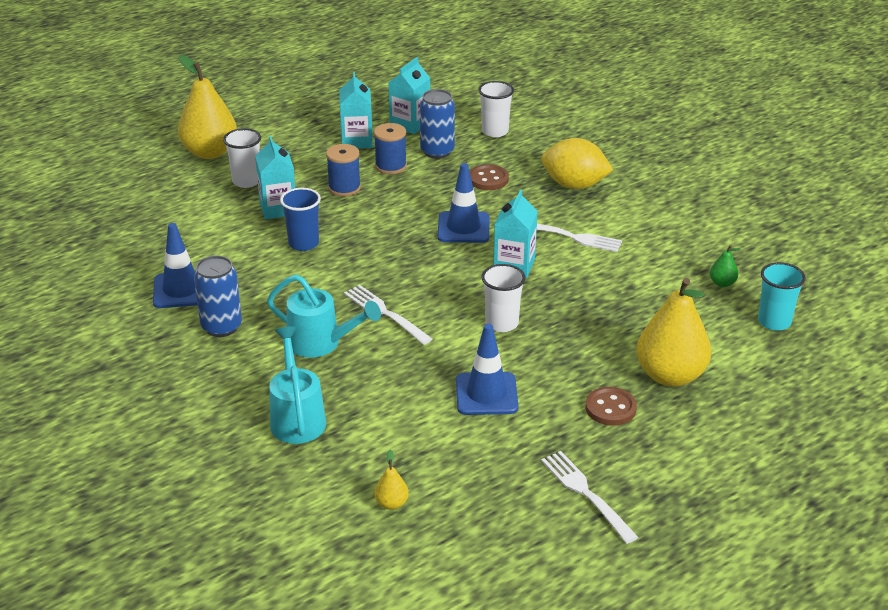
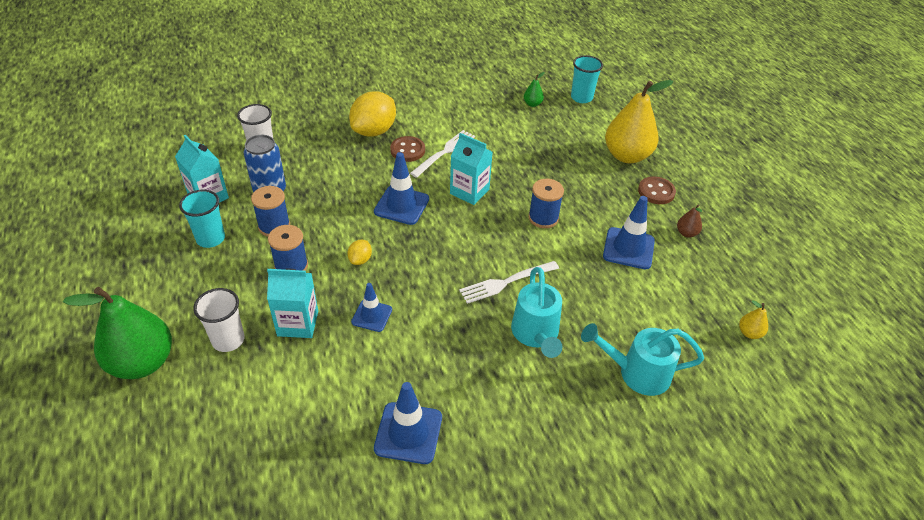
camera: 75 degrees left, 10 degrees up
yellow pear [178,55,237,159] -> green pear [63,287,172,379]
blue can [194,255,242,337] -> none
turquoise watering can [267,274,381,358] -> turquoise watering can turned 135 degrees clockwise [511,267,562,358]
blue cup [280,188,321,251] -> blue traffic cone [351,283,392,332]
turquoise carton [339,72,373,149] -> turquoise cup [179,190,225,248]
brown button [470,164,509,190] -> brown button moved to [390,136,425,162]
white cup [482,264,526,332] -> blue spool [528,179,564,228]
white fork [541,451,638,544] -> none
none -> yellow lemon [347,240,372,265]
none -> brown pear [677,204,702,238]

